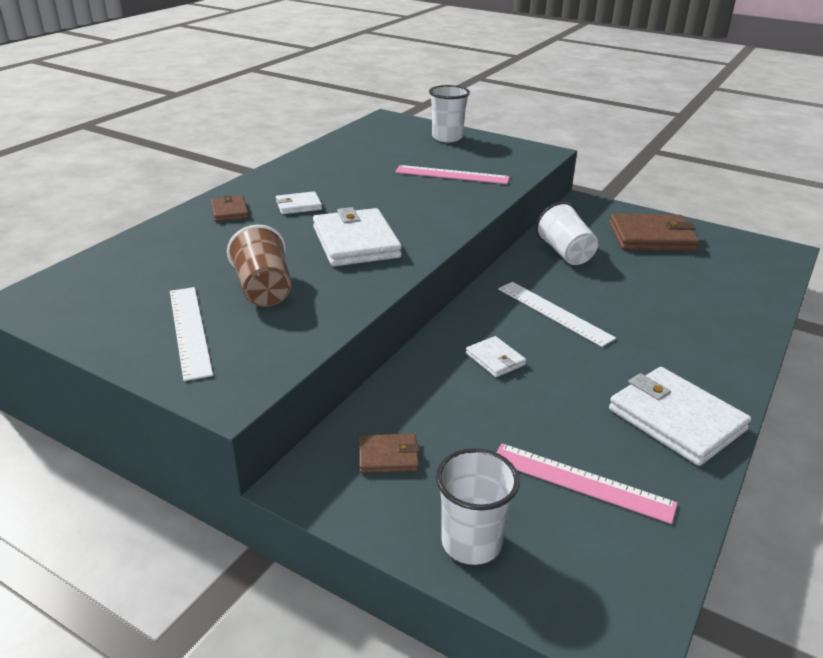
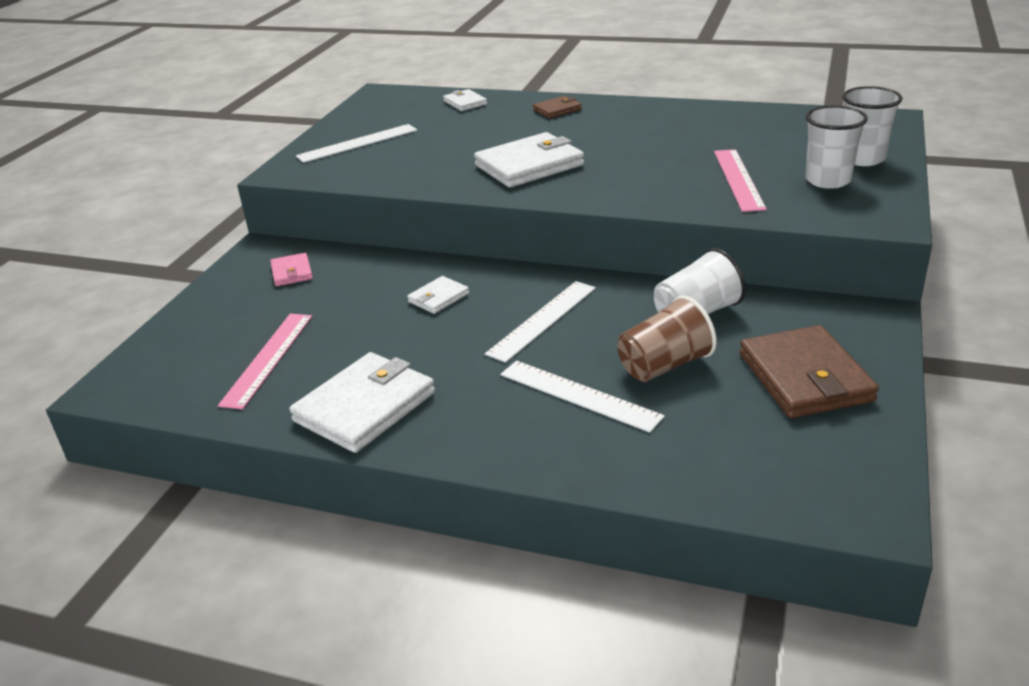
camera: 80 degrees right, 0 degrees up
brown cup [227,225,292,307] -> brown cup moved to [617,295,717,382]
white wallet [276,191,322,214] -> white wallet moved to [443,89,487,111]
brown wallet [359,434,419,473] -> pink wallet [270,253,313,286]
white cup [436,448,520,565] -> white cup moved to [805,105,868,189]
none -> white ruler [501,361,665,433]

